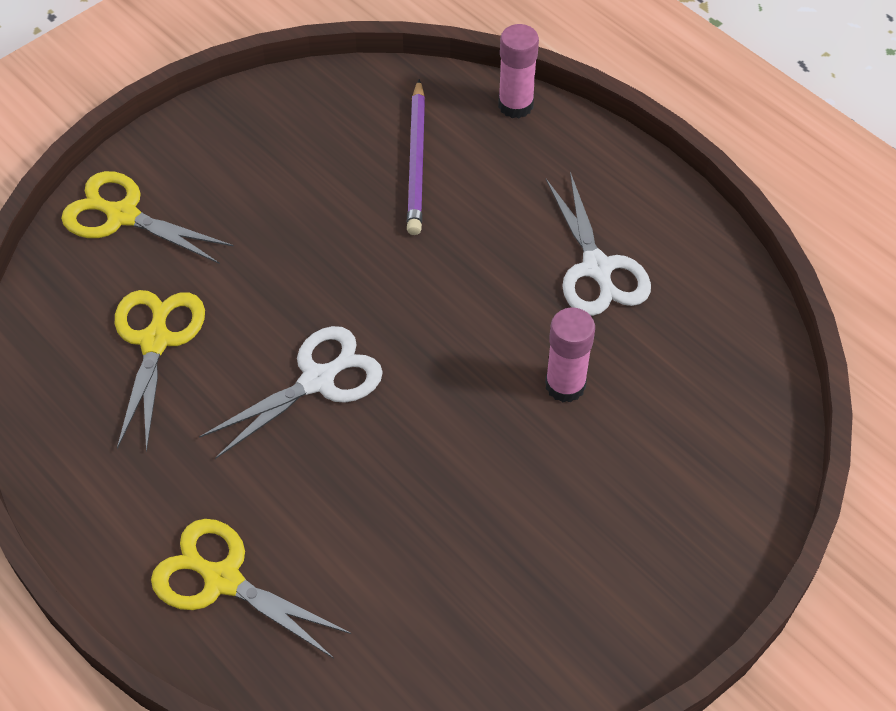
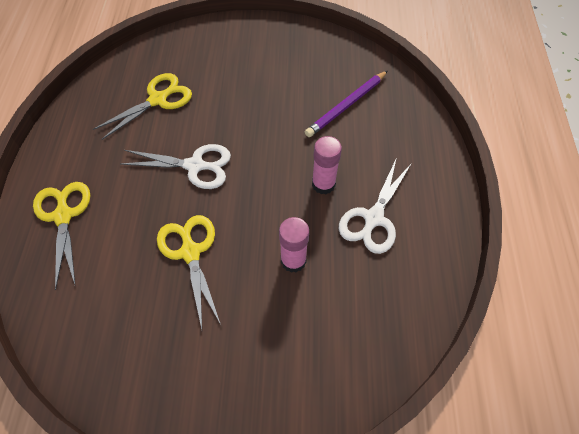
camera: 45 degrees right, 5 degrees up
yellow scissors [61,171,233,264] -> yellow scissors moved to [157,215,221,329]
pink glue stick [498,24,539,118] -> pink glue stick moved to [312,136,342,194]

